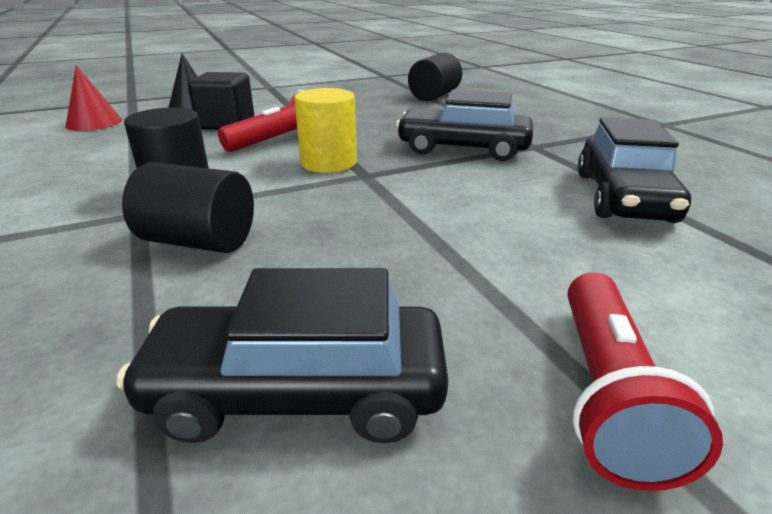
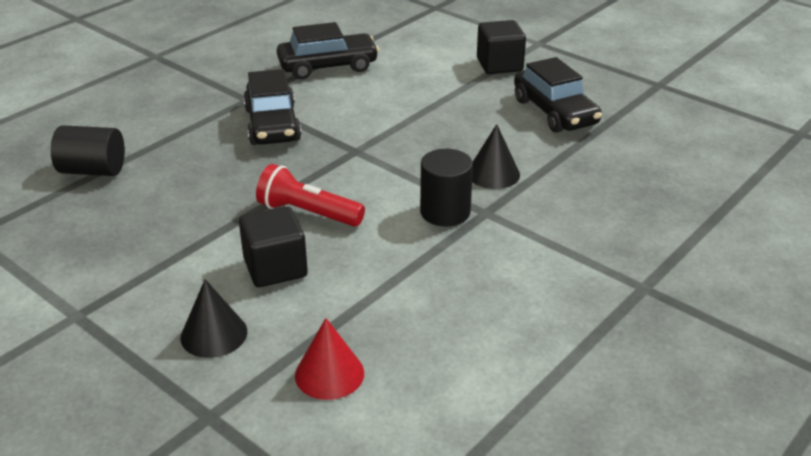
camera: 115 degrees left, 5 degrees up
black cylinder [122,162,254,253] -> black cone [472,124,520,189]
yellow cylinder [294,88,357,173] -> none
red flashlight [568,272,723,491] -> black cube [477,20,526,74]

